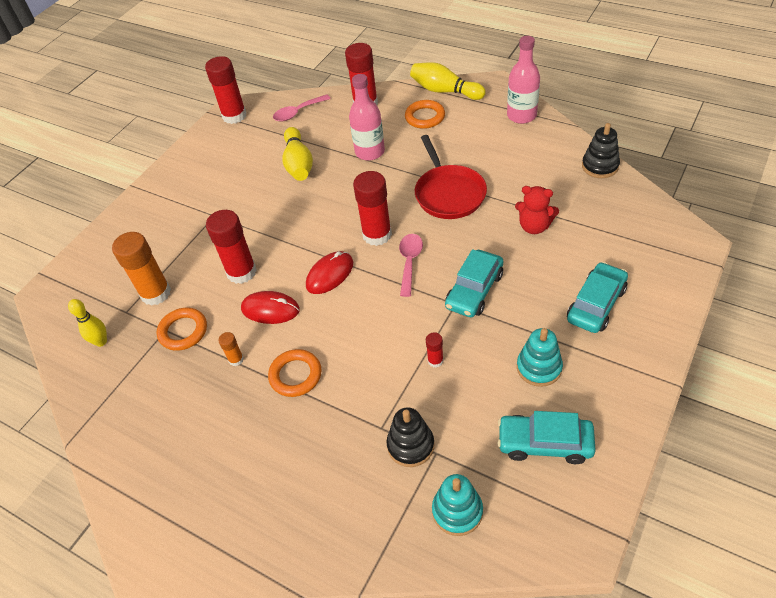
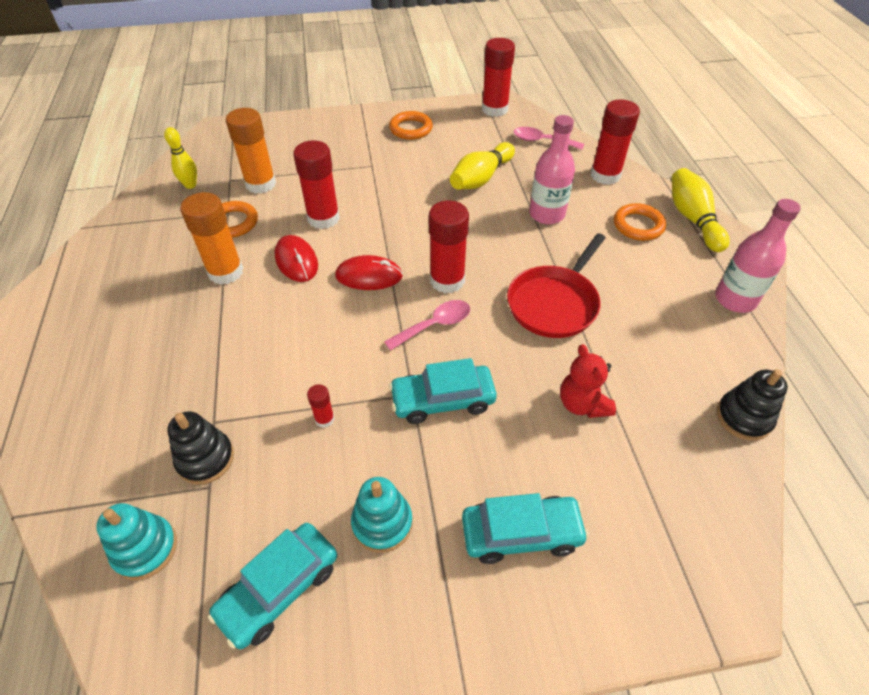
camera: 45 degrees right, 0 degrees up
orange glue stick [218,332,244,366] -> orange glue stick [180,192,244,285], size x2.16
orange ring [268,349,322,397] -> orange ring moved to [389,111,433,140]
turquoise car [498,411,596,464] -> turquoise car turned 105 degrees counterclockwise [208,523,337,649]

